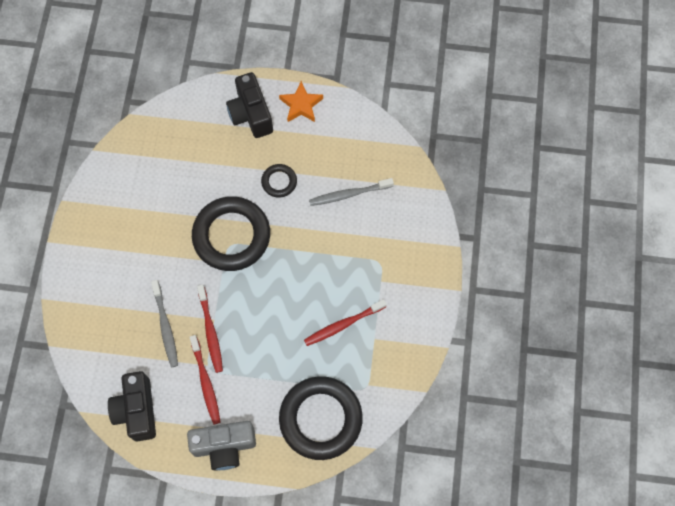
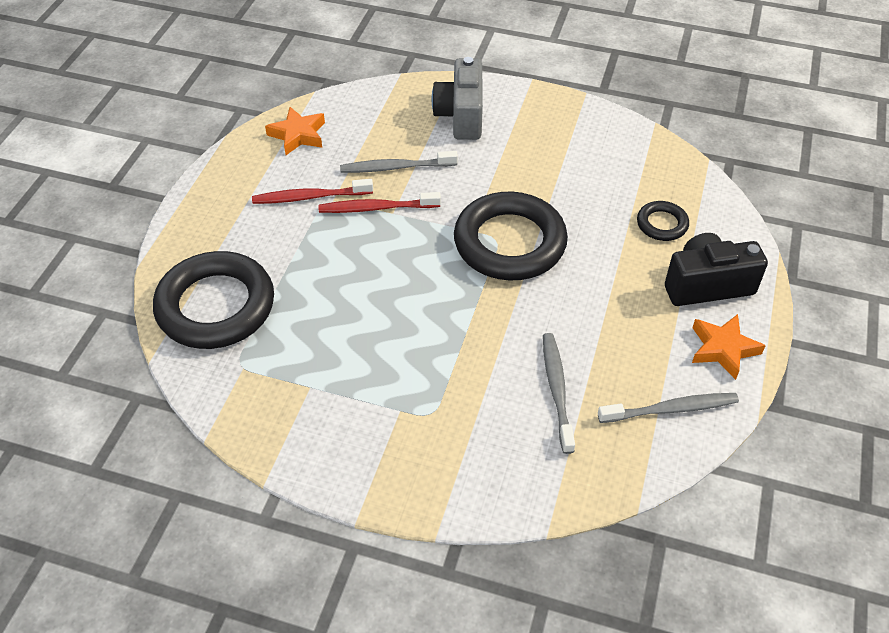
camera: 100 degrees right, 20 degrees down
black camera [108,371,156,442] -> orange star [265,107,325,155]
grey camera [187,421,256,470] -> grey camera moved to [432,57,483,140]
black ring [261,164,297,198] -> black ring moved to [637,201,689,241]
red toothbrush [304,299,387,346] -> none
none -> grey toothbrush [598,393,739,423]

